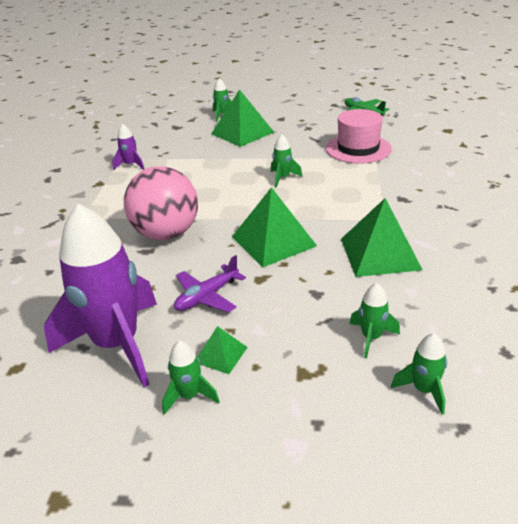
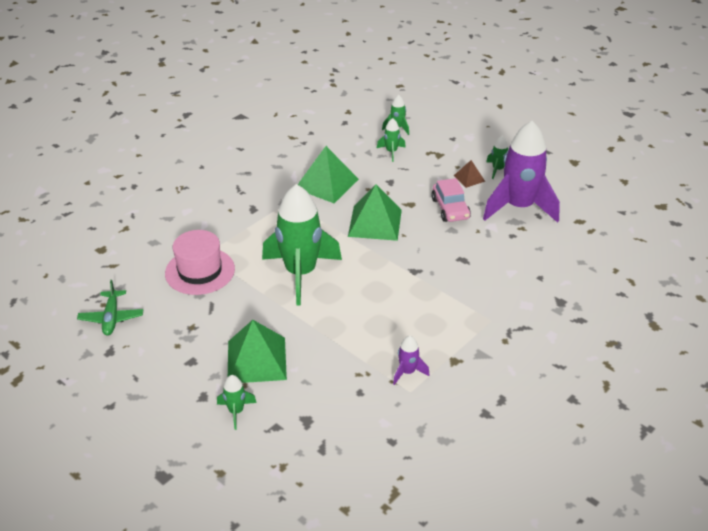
camera: 145 degrees left, 5 degrees up
pink ball [124,166,198,240] -> none
purple plane [174,255,246,313] -> pink car [431,178,471,222]
green pyramid [198,326,248,374] -> brown pyramid [454,160,485,188]
green rocket [271,135,302,188] -> green rocket [262,184,342,305], size x2.36

